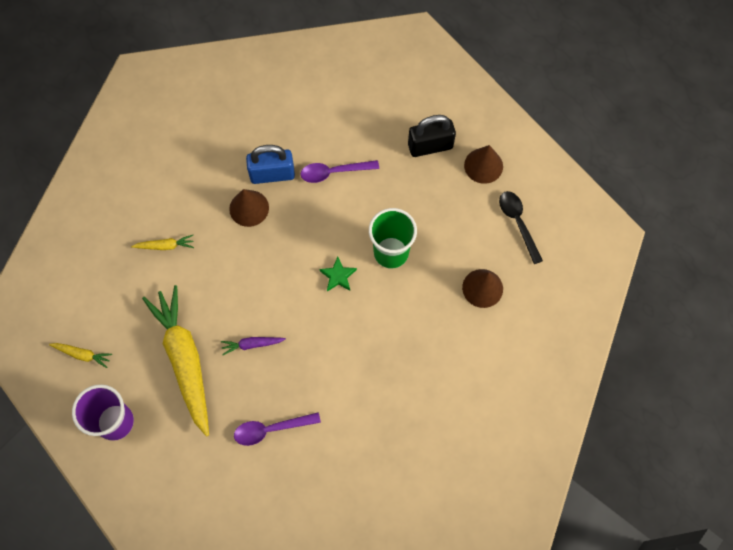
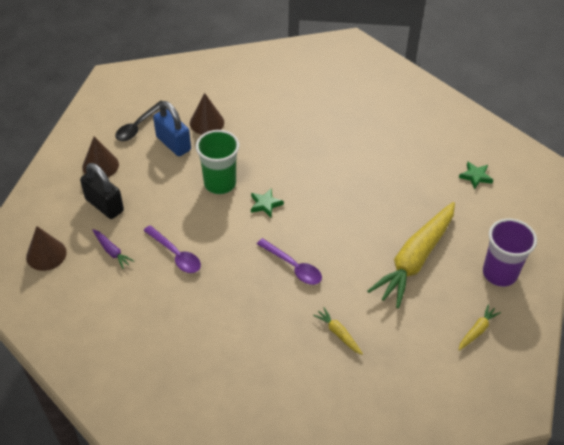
camera: 125 degrees left, 20 degrees down
yellow carrot [49,343,112,368] -> yellow carrot turned 60 degrees clockwise [459,304,501,351]
purple carrot [221,337,286,355] -> purple carrot moved to [93,229,134,269]
brown cone [229,189,269,227] -> brown cone moved to [26,226,67,271]
purple spoon [234,412,321,446] -> purple spoon moved to [257,238,322,285]
blue padlock [246,145,295,184] -> blue padlock moved to [153,101,191,156]
none -> green star [459,162,493,190]

